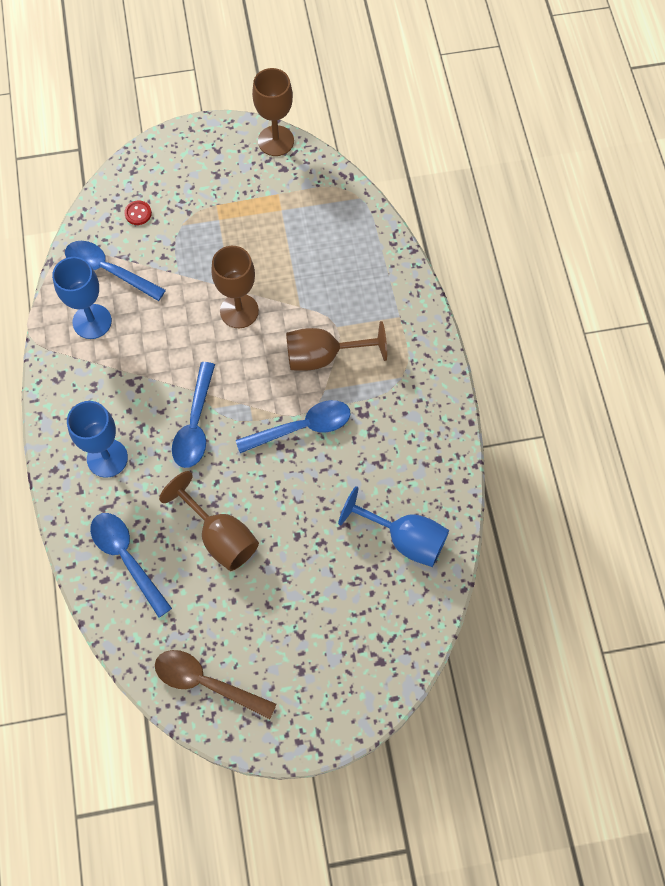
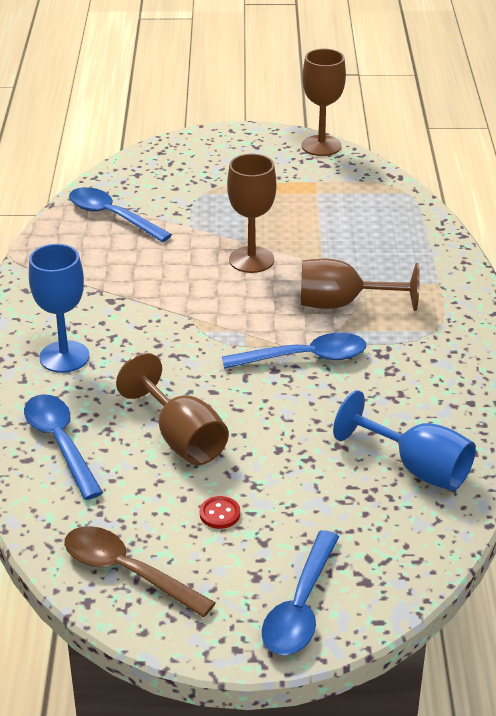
camera: 10 degrees right, 30 degrees down
blue goblet [52,257,112,339] -> none
red button [124,200,152,225] -> red button moved to [200,496,240,529]
blue spoon [172,362,215,468] -> blue spoon moved to [262,530,339,655]

